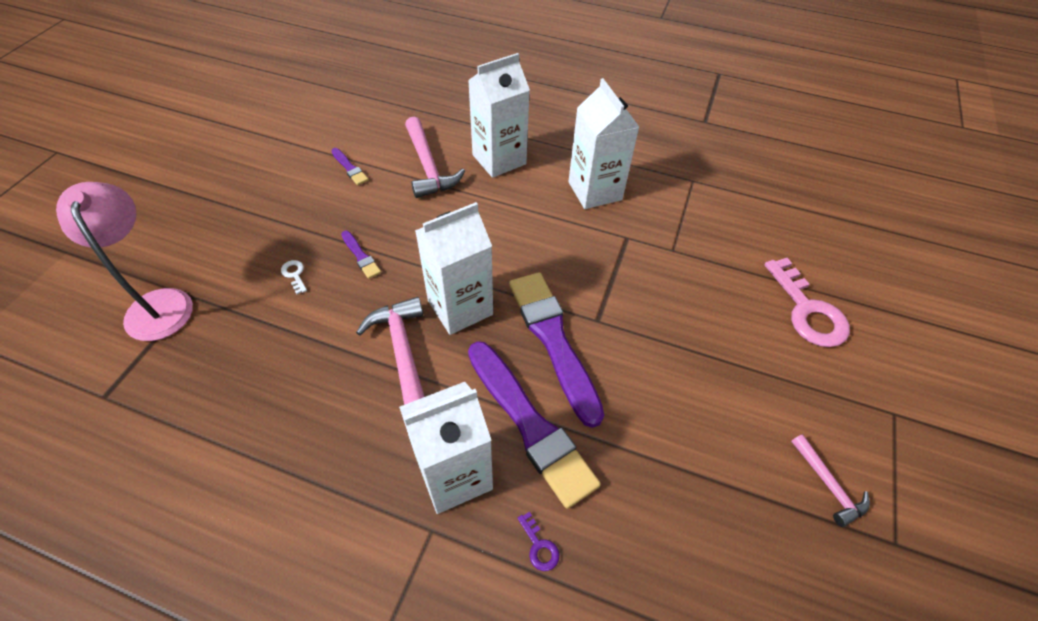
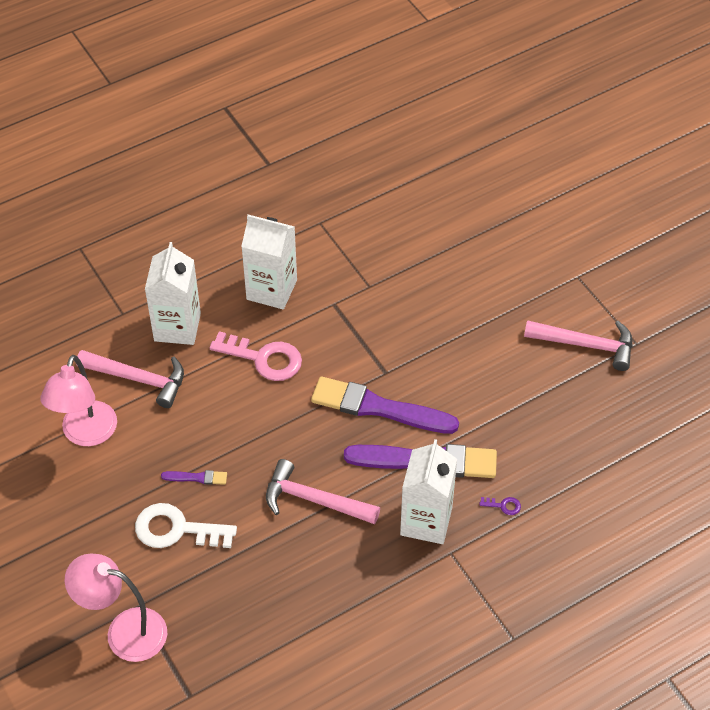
camera: 50 degrees left, 0 degrees up
white key [281,260,307,294] -> white key [135,503,237,548], size x2.43
purple brush [331,148,368,185] -> pink lamp [40,355,117,446]
white carton [415,202,493,335] -> none
pink key [764,258,850,347] -> pink key moved to [210,331,302,381]
pink hammer [791,434,870,527] -> pink hammer [524,320,633,371], size x1.72

